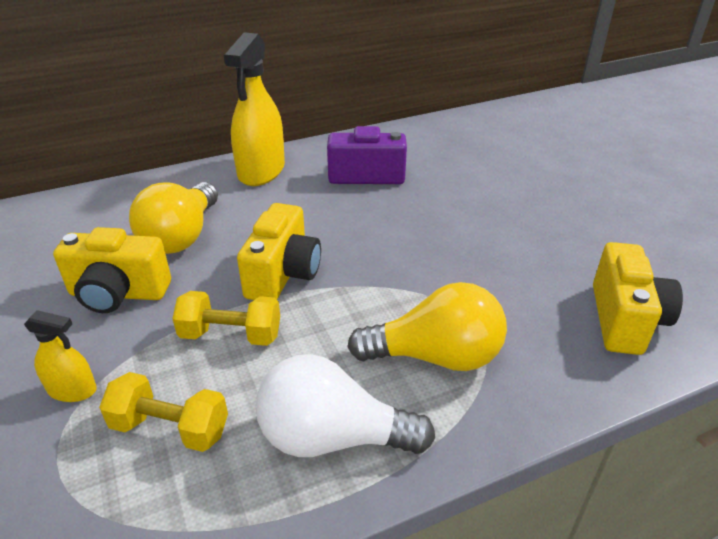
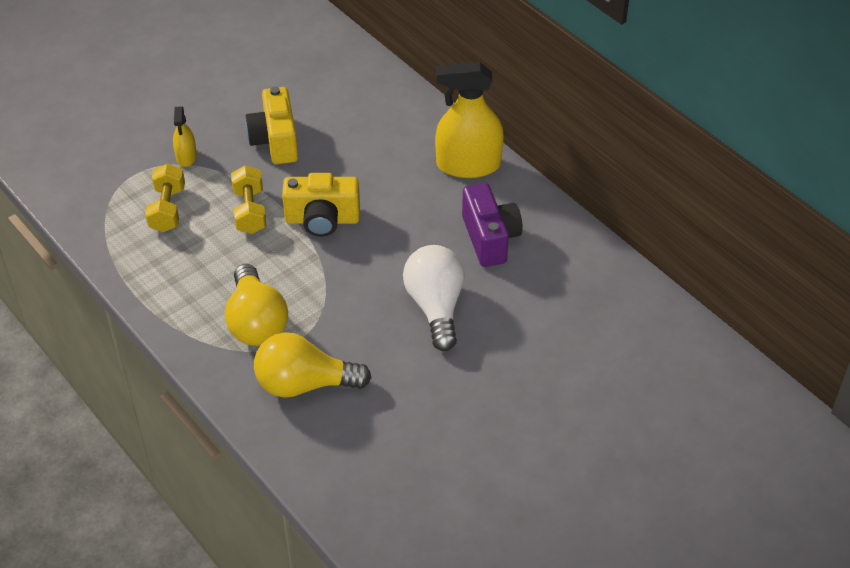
camera: 75 degrees right, 10 degrees up
yellow light bulb [129,182,218,254] -> yellow light bulb moved to [254,332,371,398]
white light bulb [255,354,435,457] -> white light bulb moved to [403,245,465,351]
yellow camera [593,242,683,355] -> none

